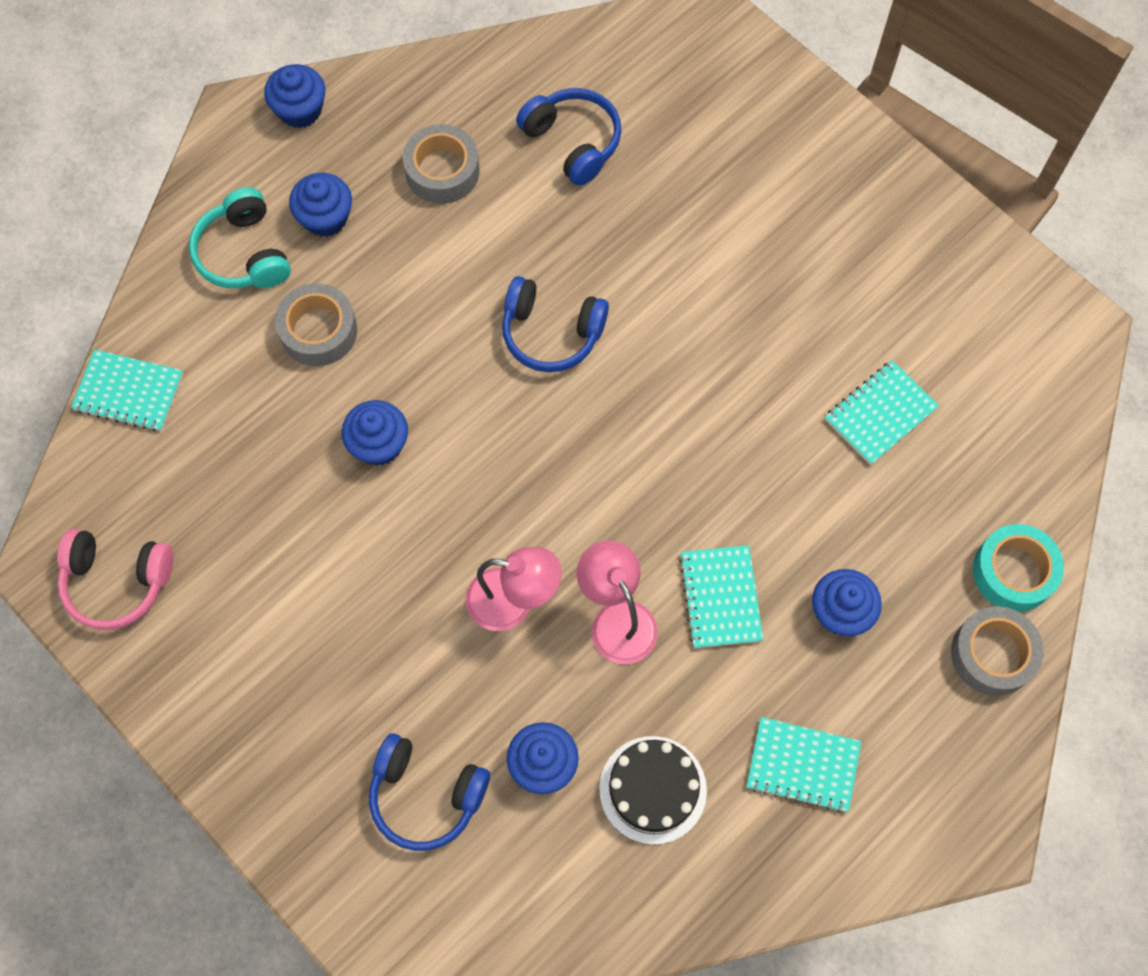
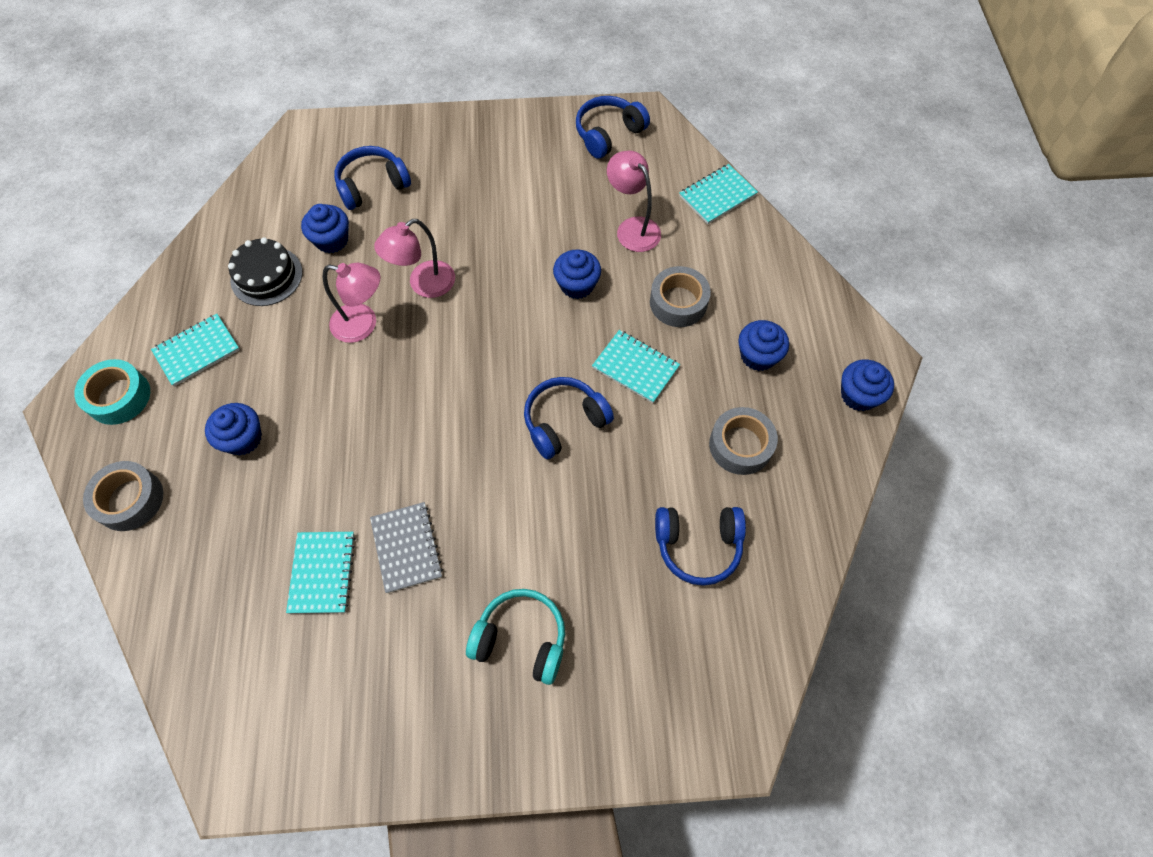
camera: 130 degrees right, 5 degrees down
pink headphones [57,529,173,630] -> blue headphones [576,96,650,159]
turquoise headphones [189,187,291,288] -> turquoise headphones moved to [466,589,565,685]
turquoise notebook [679,545,763,648] -> turquoise notebook moved to [592,330,680,403]
turquoise tape [973,524,1064,612] -> turquoise tape moved to [74,359,150,425]
none -> grey notebook [370,502,443,593]
none -> pink lamp [607,151,661,252]

